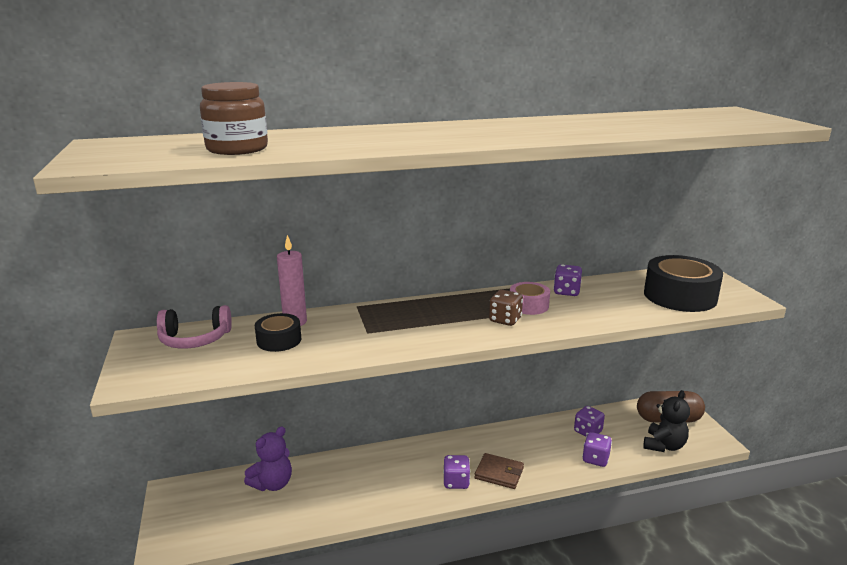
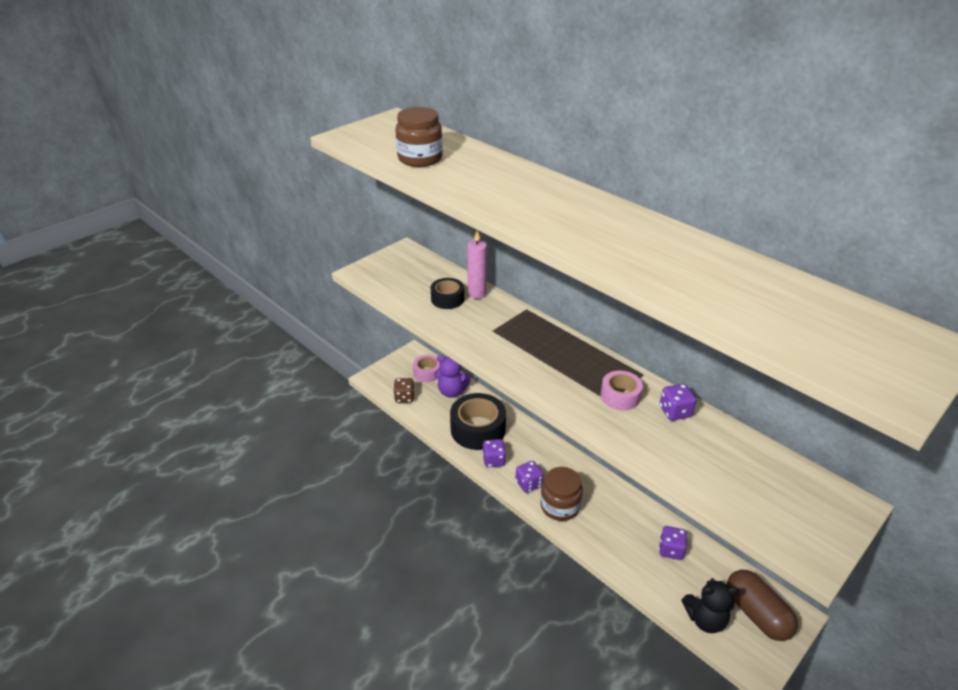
camera: 60 degrees right, 15 degrees up
pink headphones [157,305,232,349] -> none
brown wallet [474,453,524,489] -> brown jar [540,467,583,521]
brown dice [489,290,523,326] -> brown dice moved to [393,378,414,403]
purple dice [582,432,612,467] -> purple dice moved to [483,439,506,467]
black tape [644,255,723,312] -> black tape moved to [450,393,506,450]
none -> pink tape [413,355,440,382]

